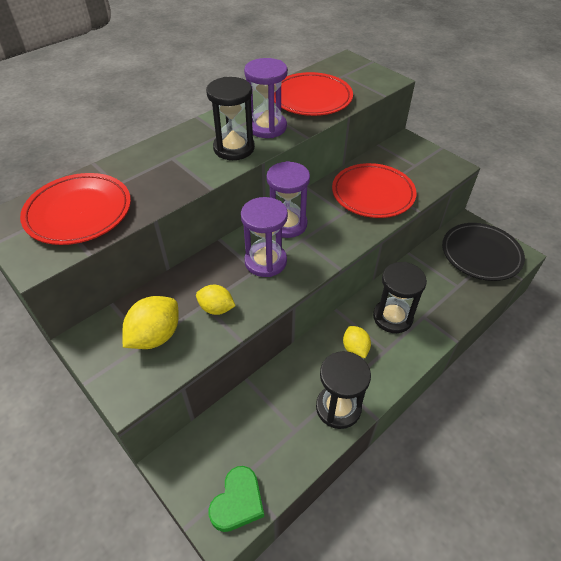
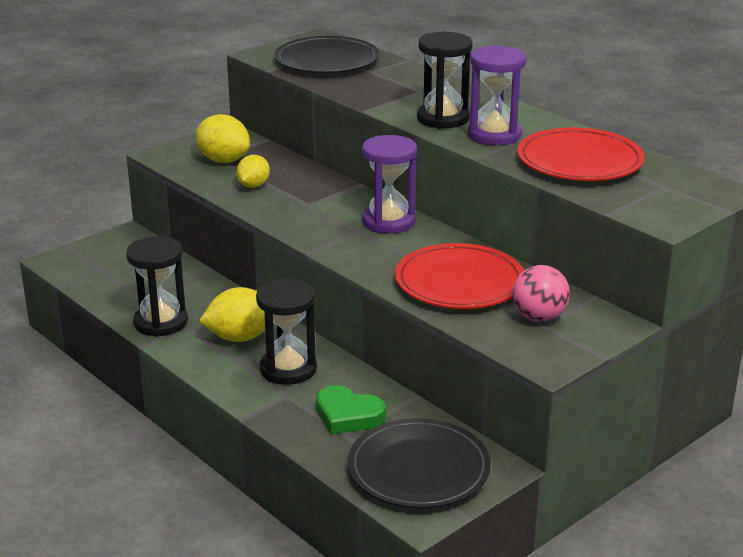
camera: 90 degrees right, 20 degrees down
red plate [20,173,131,245] -> black plate [274,36,379,73]
green heart [208,466,264,532] -> green heart moved to [317,385,386,434]
purple hourglass [241,197,288,277] -> none
yellow lemon [343,326,371,358] -> yellow lemon [199,287,265,342], size x1.55
none -> pink ball [513,265,570,322]

